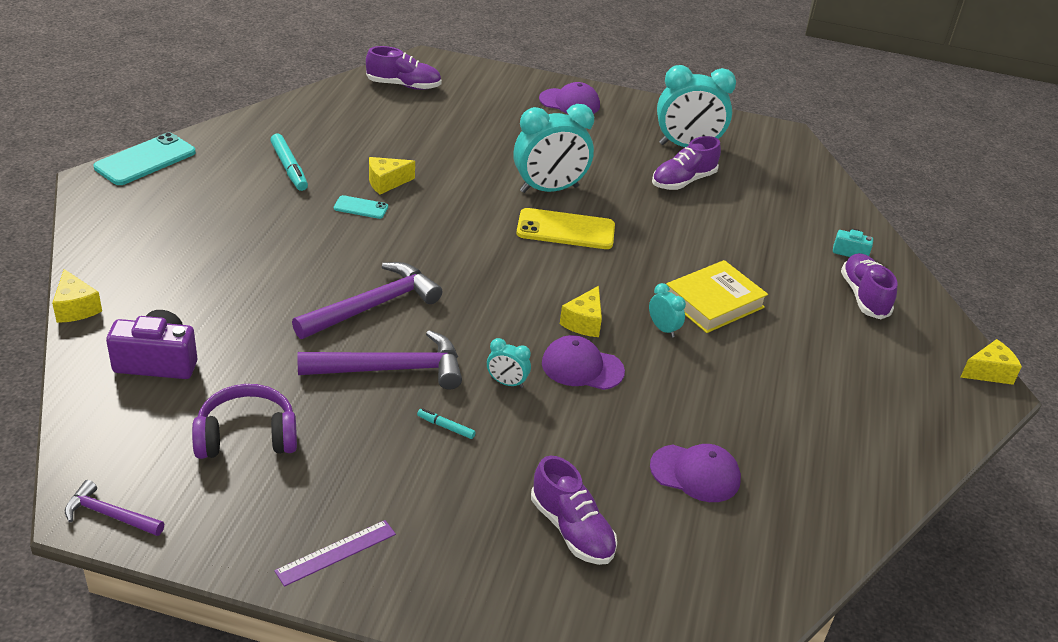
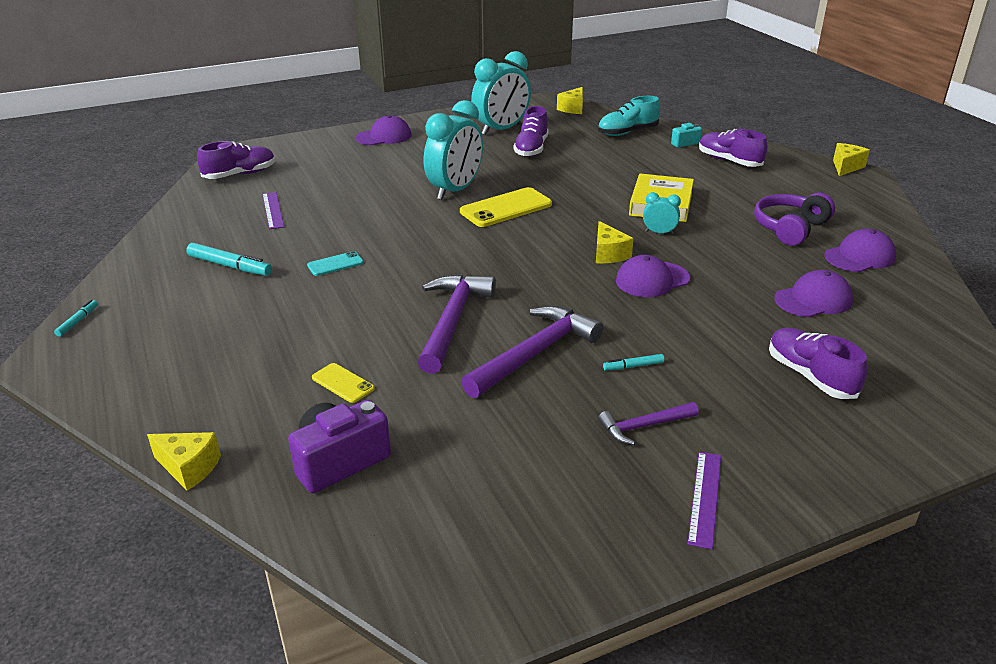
camera: 35 degrees left, 5 degrees down
purple hammer [65,480,164,536] -> purple hammer moved to [598,402,699,445]
turquoise phone [93,133,196,185] -> turquoise marker [54,300,98,337]
purple headphones [192,384,297,459] -> purple headphones moved to [754,193,835,246]
yellow cheese [369,157,415,194] -> yellow cheese moved to [557,87,583,114]
turquoise clock [487,338,531,388] -> none
purple shoe [531,456,617,565] -> purple shoe turned 135 degrees counterclockwise [769,328,868,399]
none -> purple ruler [262,192,284,229]
none -> yellow phone [312,363,375,403]
none -> turquoise shoe [598,96,660,136]
none -> purple cap [824,229,896,272]

